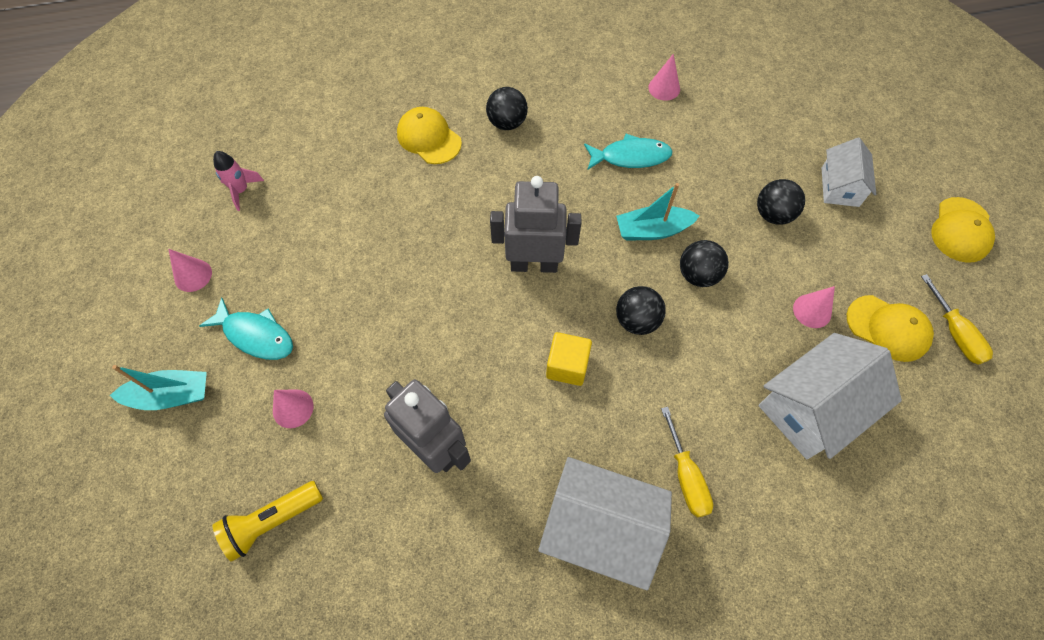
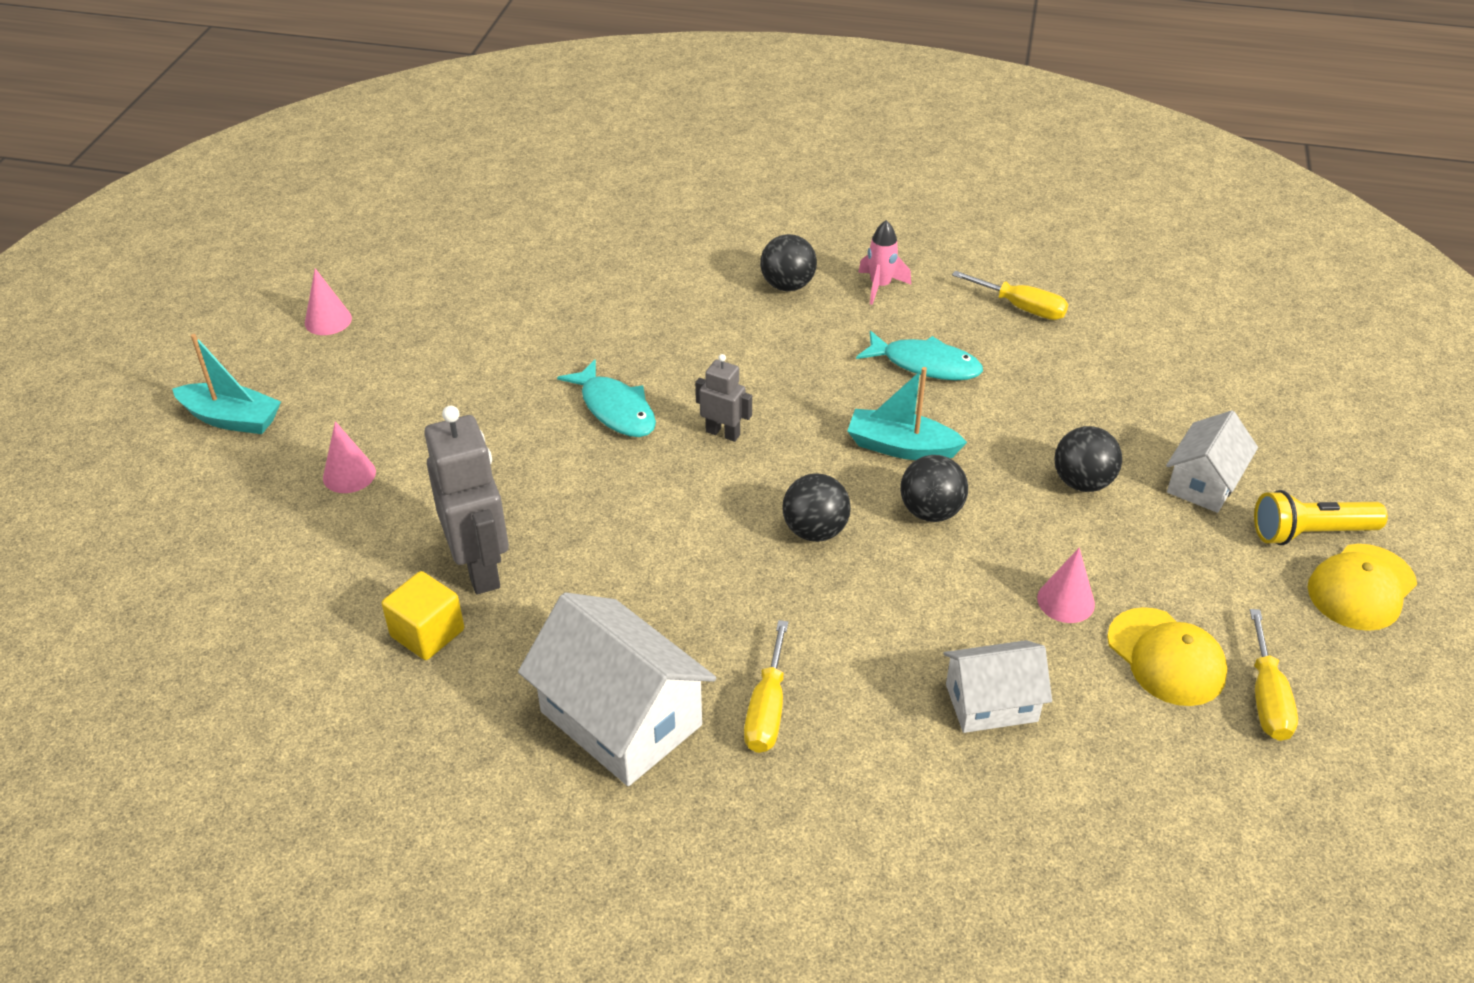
camera: 25 degrees right, 20 degrees down
turquoise fish [199,298,293,360] -> turquoise fish moved to [557,359,656,437]
pink rocket [213,151,264,211] -> pink rocket moved to [858,220,911,305]
yellow flashlight [213,481,323,562] -> yellow flashlight moved to [1254,490,1388,545]
yellow cap [397,107,462,164] -> none
grey robot [490,176,581,273] -> grey robot [695,354,752,442], size x0.52
yellow cube [546,332,592,386] -> yellow cube moved to [382,571,464,660]
pink cone [648,54,680,101] -> yellow screwdriver [952,271,1068,320]
white house [759,333,902,459] -> white house [943,640,1052,733], size x0.61

